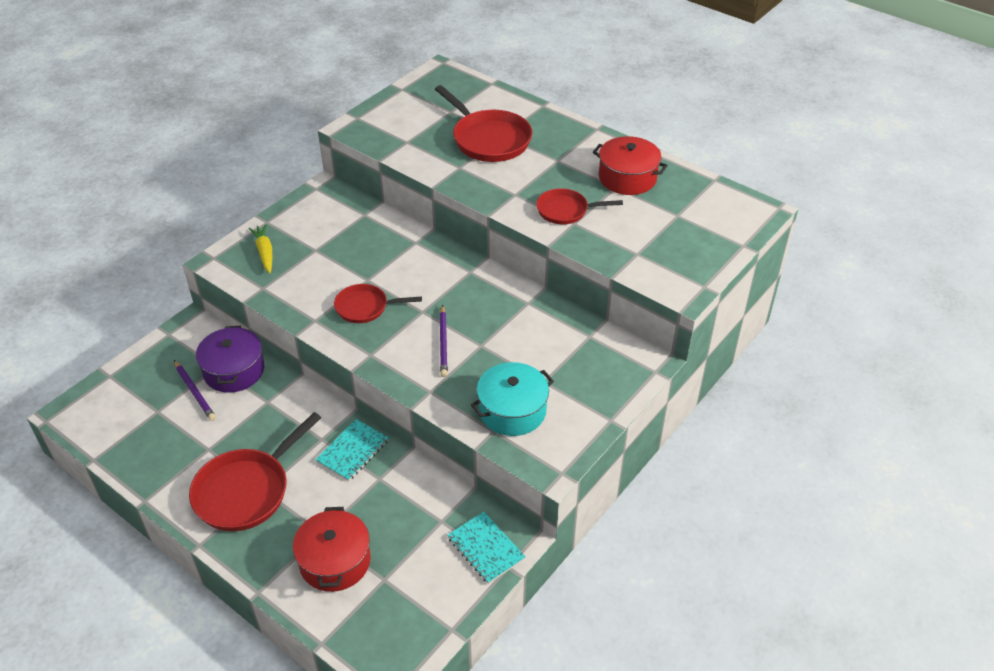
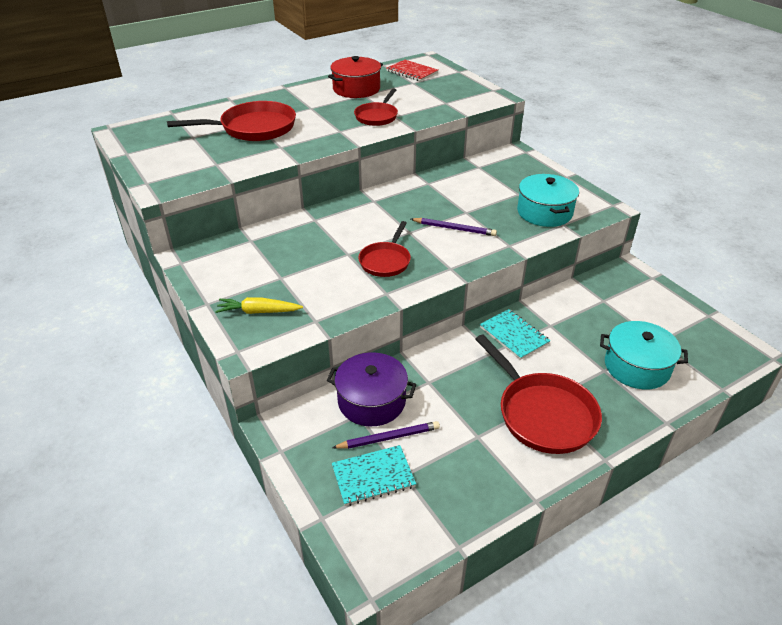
camera: 70 degrees left, 5 degrees down
red pot [293,507,371,592] -> turquoise pot [600,321,688,390]
turquoise notebook [447,512,525,584] -> turquoise notebook moved to [332,445,416,506]
none -> red notebook [387,60,438,81]

